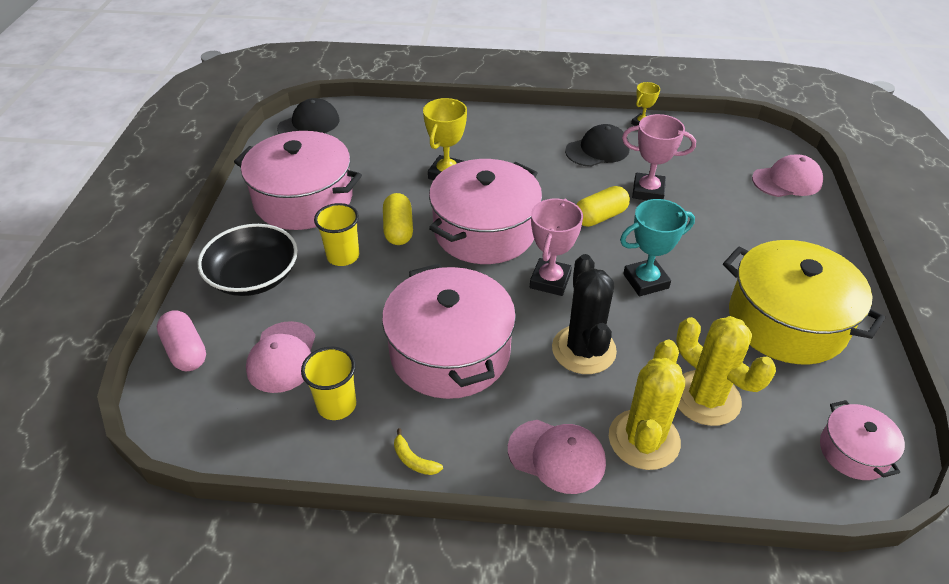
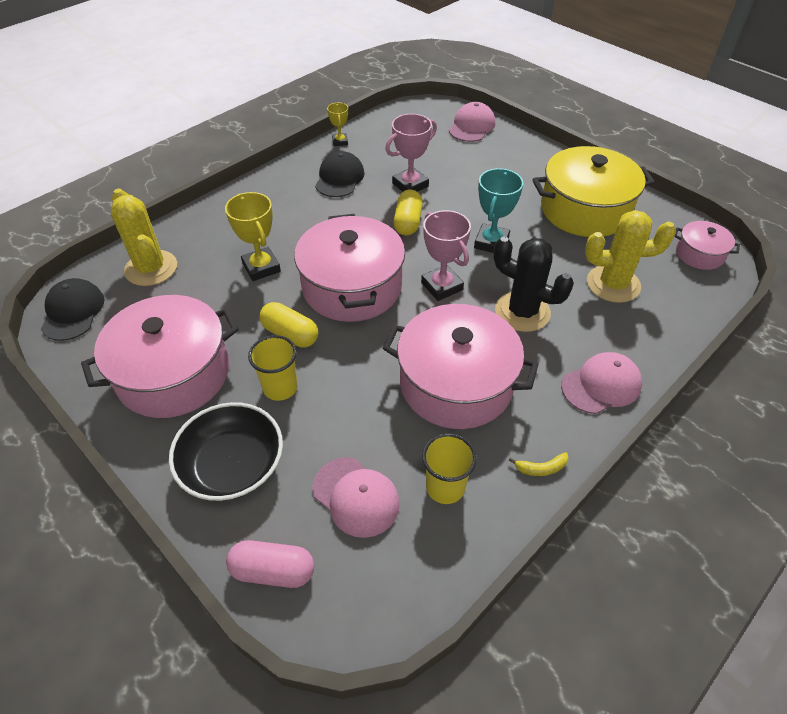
camera: 50 degrees left, 5 degrees up
yellow cactus [609,340,685,470] -> yellow cactus moved to [111,189,177,286]

